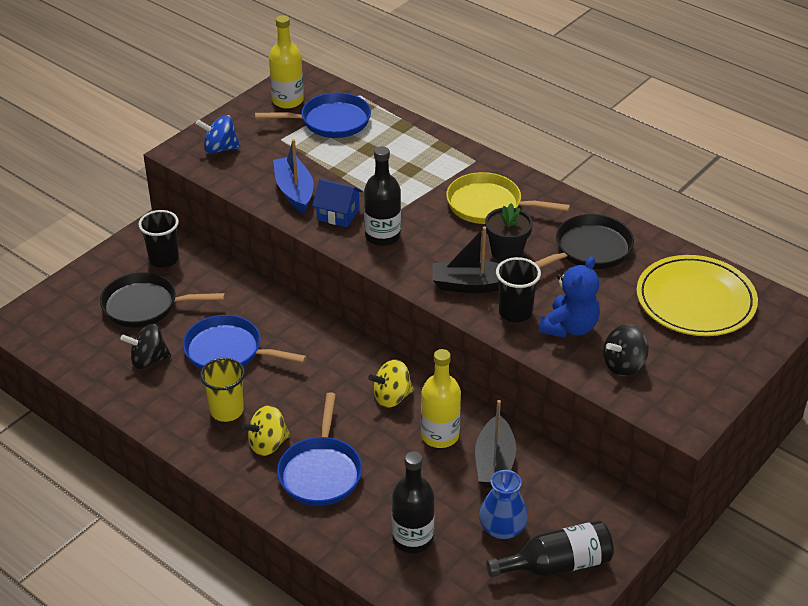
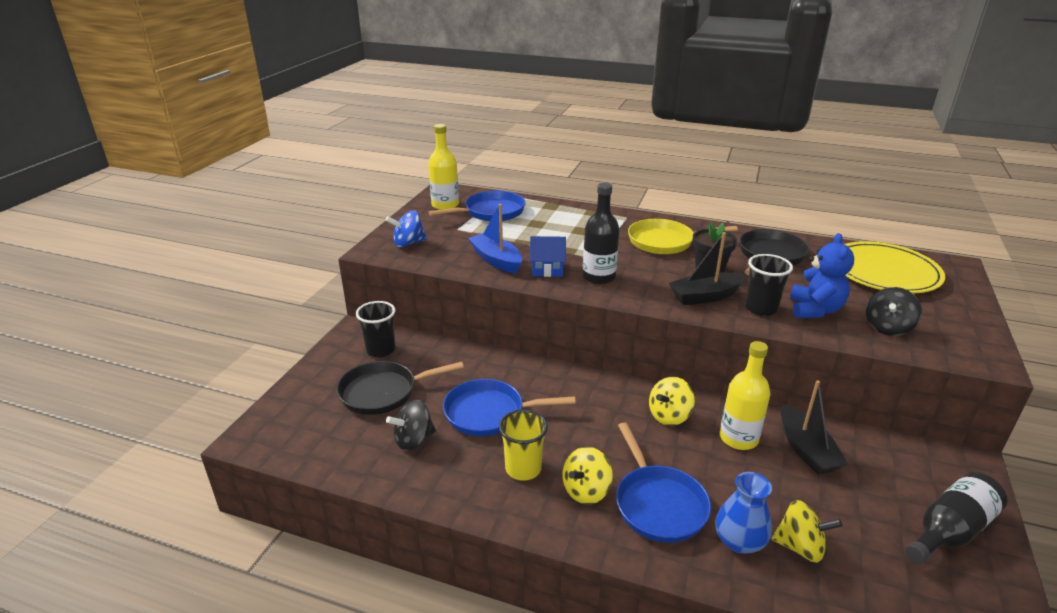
camera: 20 degrees left, 10 degrees down
black bottle [392,451,435,553] -> yellow spinning top [772,500,843,563]
blue vase [479,470,528,539] -> blue vase moved to [715,472,772,554]

